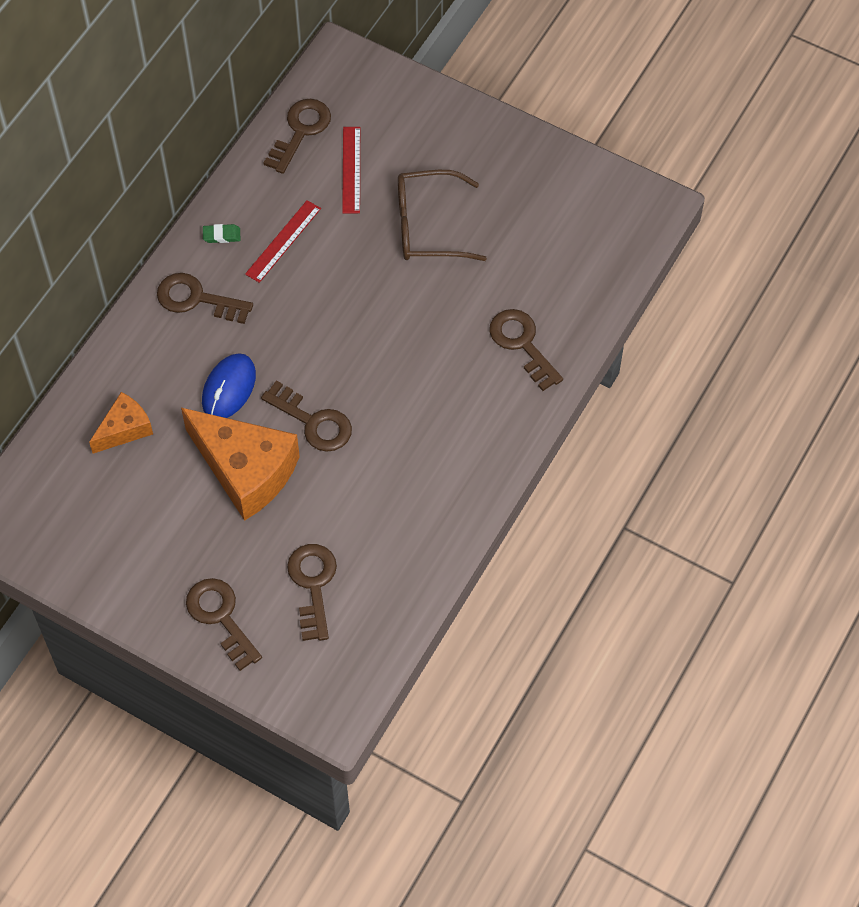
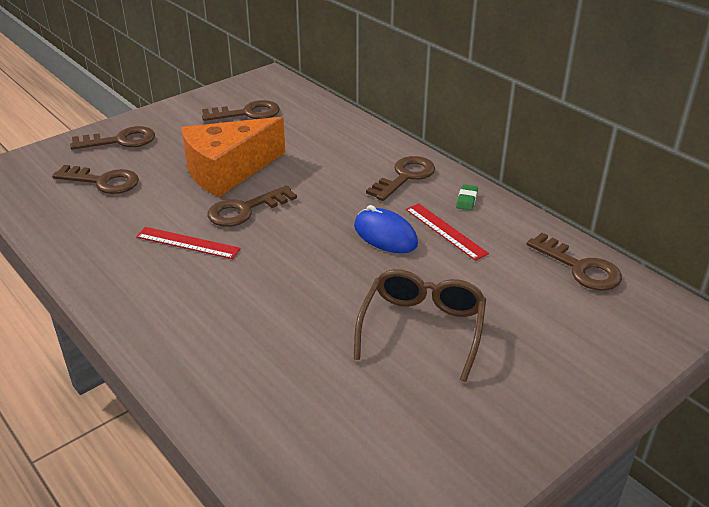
camera: 110 degrees right, 25 degrees down
orange cheese [89,392,153,453] -> none
blue mouse [202,353,256,418] -> blue mouse moved to [354,205,418,253]
red ruler [342,127,360,214] -> red ruler moved to [136,227,241,259]
brown key [489,309,563,391] -> brown key moved to [202,100,280,121]

